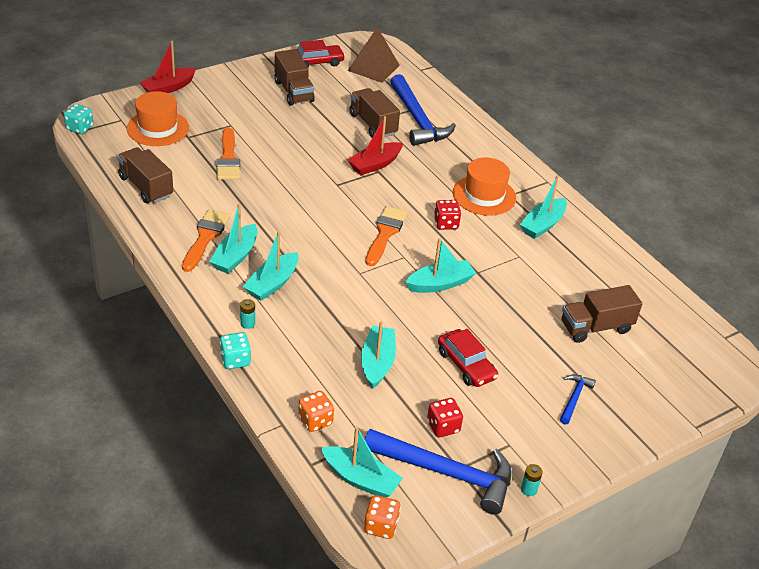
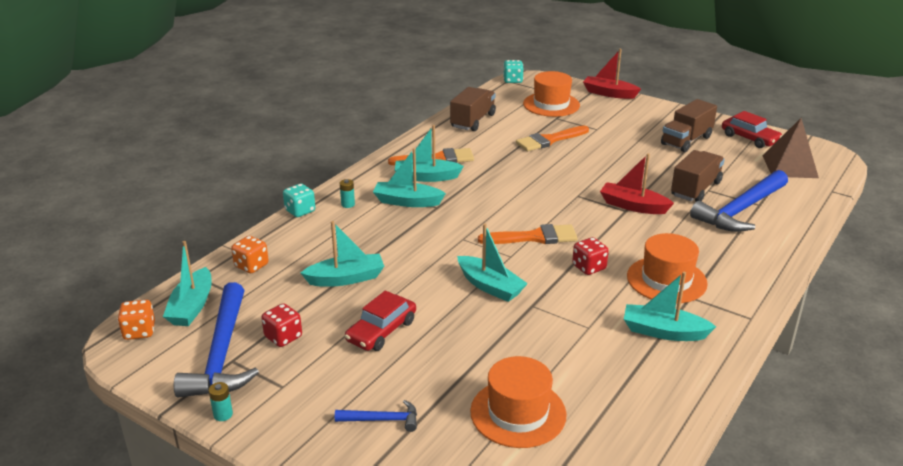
camera: 70 degrees right, 10 degrees down
brown truck [562,285,642,343] -> orange hat [470,356,567,448]

